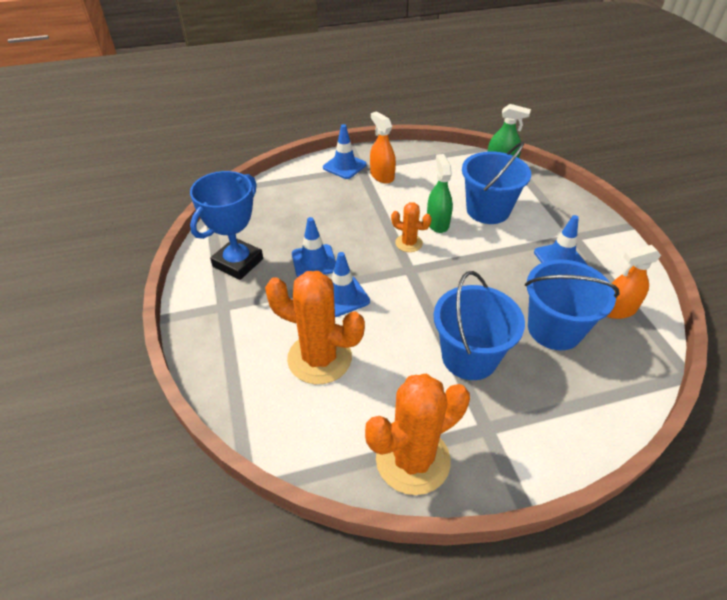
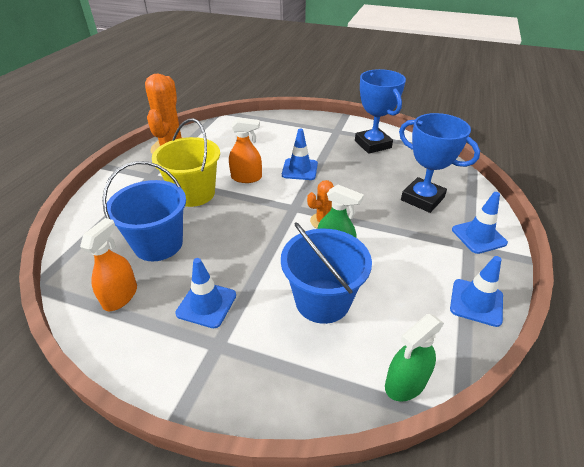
camera: 125 degrees right, 5 degrees down
orange cactus [265,271,365,384] -> none
blue traffic cone [292,217,336,277] -> blue traffic cone moved to [450,256,503,327]
orange spray bottle [370,111,396,184] -> orange spray bottle moved to [229,117,262,183]
blue bucket [434,271,525,380] -> yellow bucket [152,118,220,207]
none -> blue trophy [399,113,480,213]

